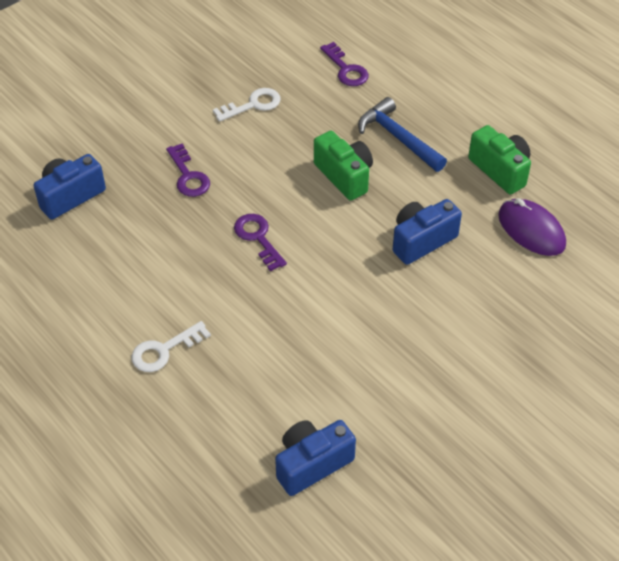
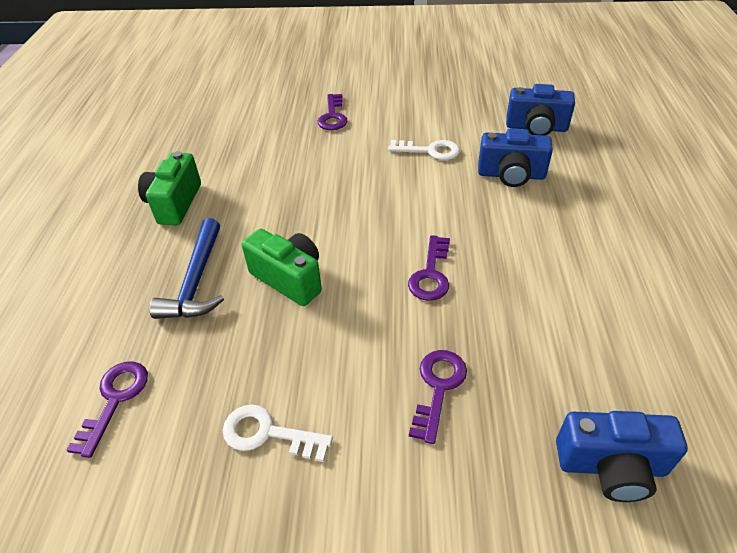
camera: 135 degrees left, 5 degrees down
white key [131,321,211,372] -> white key moved to [388,140,460,160]
green camera [314,131,373,201] -> green camera turned 120 degrees clockwise [242,229,322,306]
blue camera [393,199,462,265] -> blue camera moved to [478,129,553,187]
purple mouse [498,198,566,256] -> none
none -> purple key [318,94,347,130]

